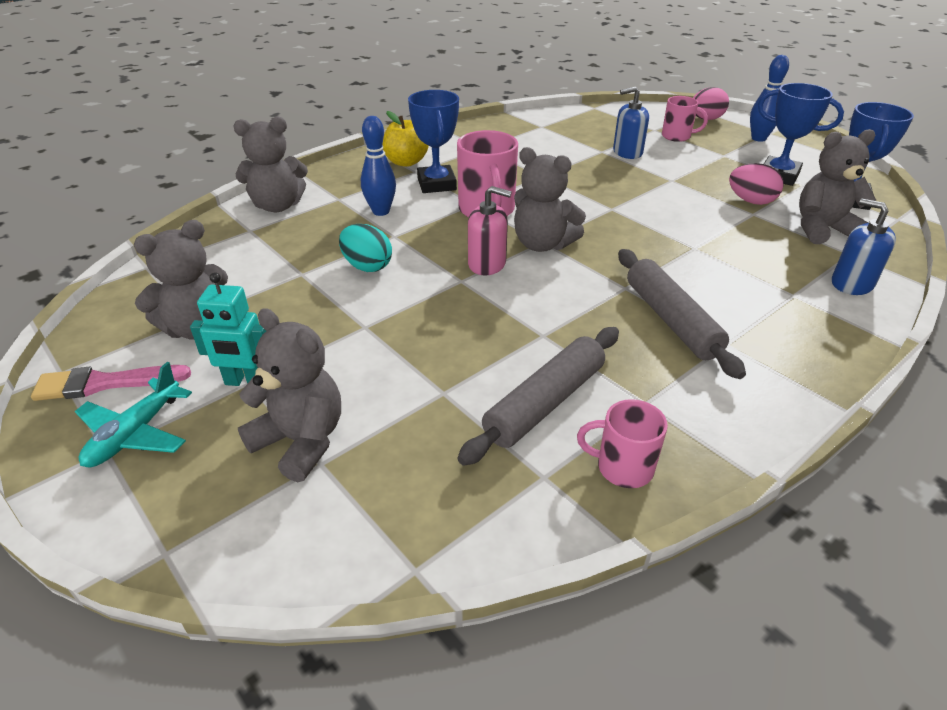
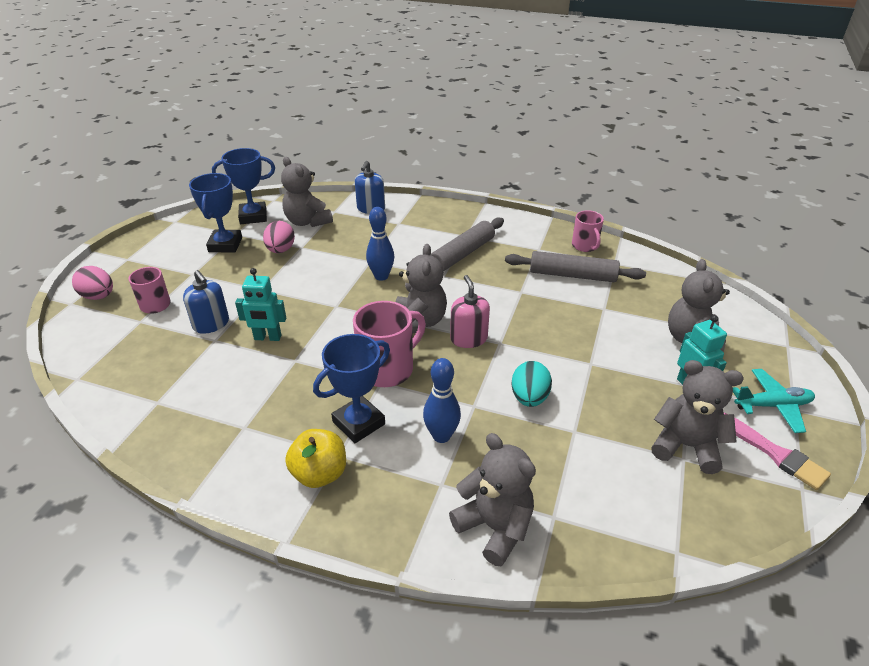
camera: 120 degrees left, 0 degrees up
blue bowling pin [750,55,789,142] -> blue bowling pin moved to [366,207,394,281]
none -> turquoise robot [235,268,286,341]

